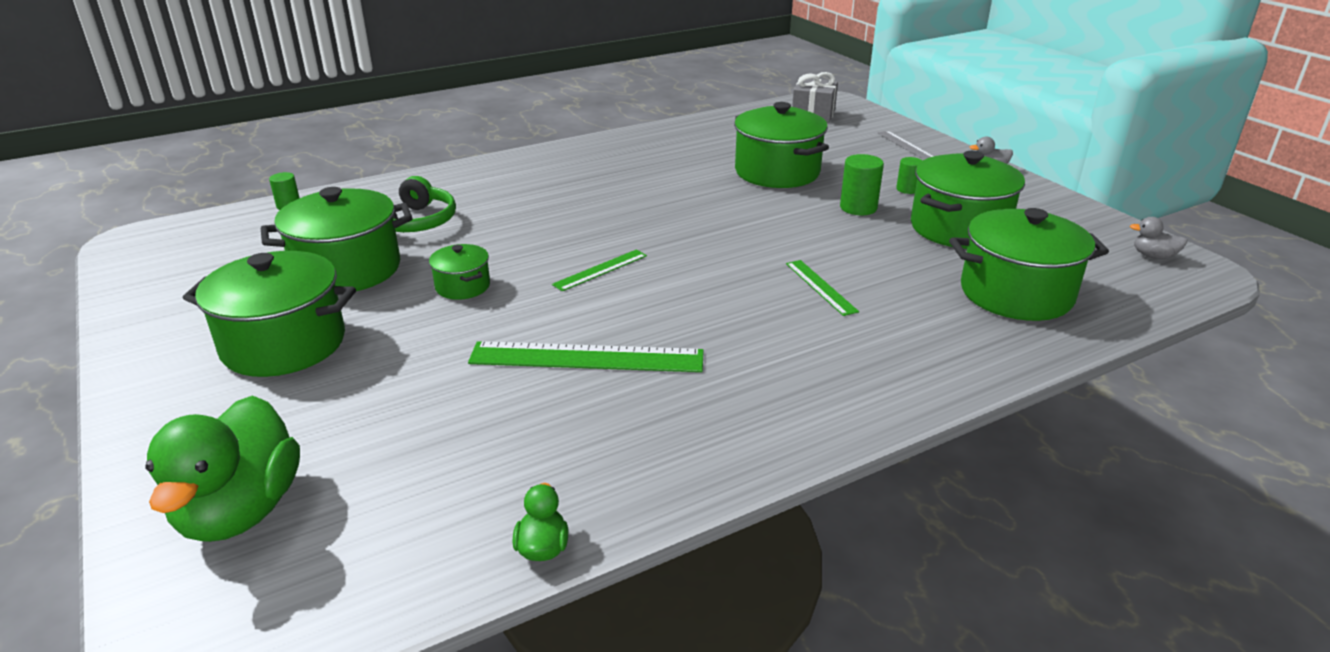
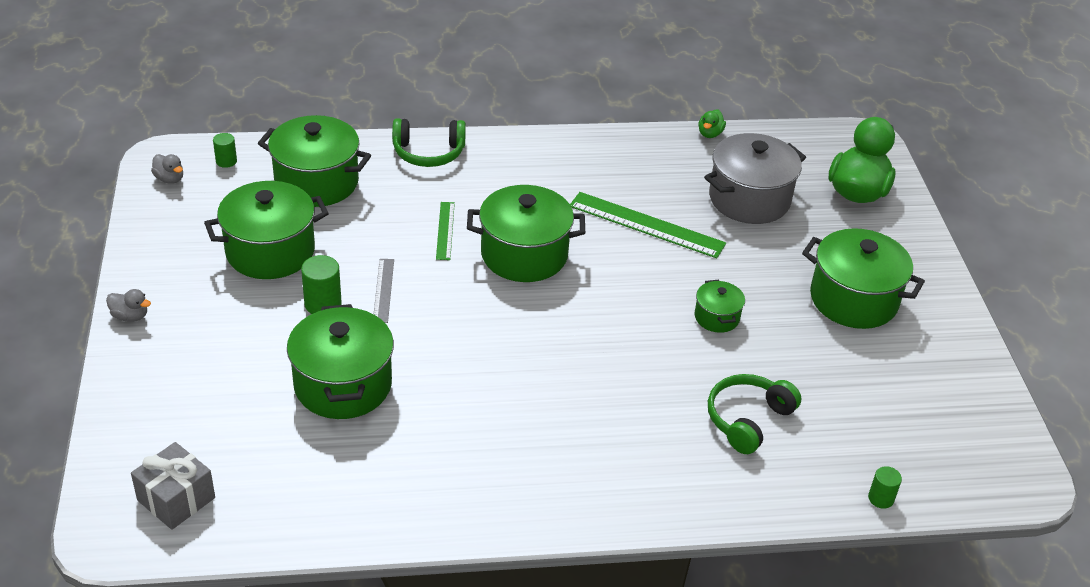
camera: 160 degrees left, 10 degrees up
green pot [261,187,412,291] -> green pot moved to [467,185,585,282]
green ruler [552,250,647,291] -> none
grey ruler [878,131,934,160] -> grey ruler moved to [374,259,394,323]
green cylinder [896,157,923,194] -> green cylinder moved to [213,133,237,168]
none -> green headphones [392,118,466,167]
none -> grey pot [704,133,806,224]

